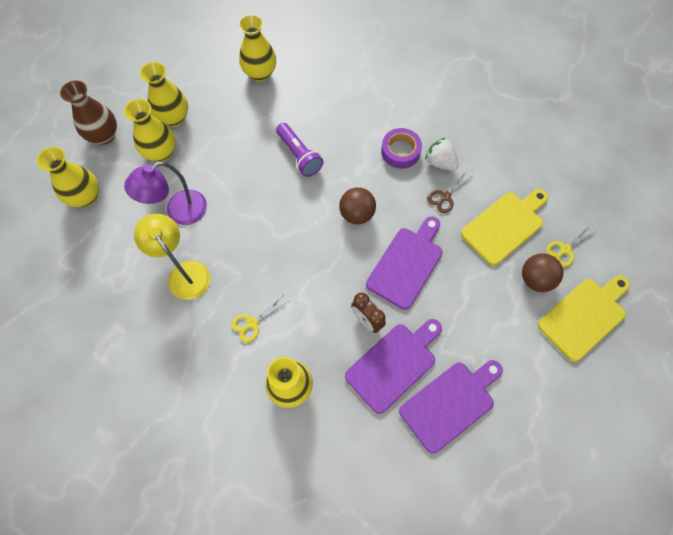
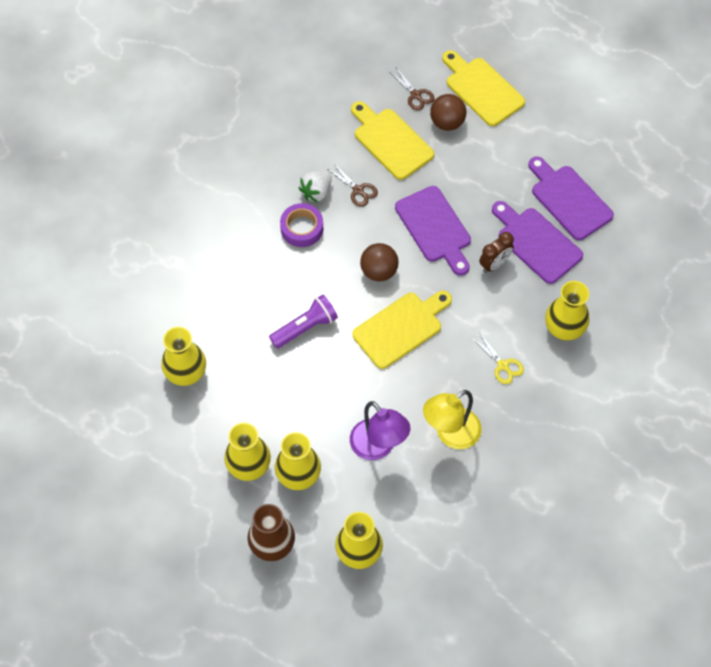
camera: 90 degrees left, 5 degrees down
purple cutting board [366,216,443,310] -> purple cutting board turned 150 degrees counterclockwise [395,186,471,276]
yellow scissors [547,226,596,267] -> brown scissors [390,68,434,110]
none -> yellow cutting board [352,291,452,369]

